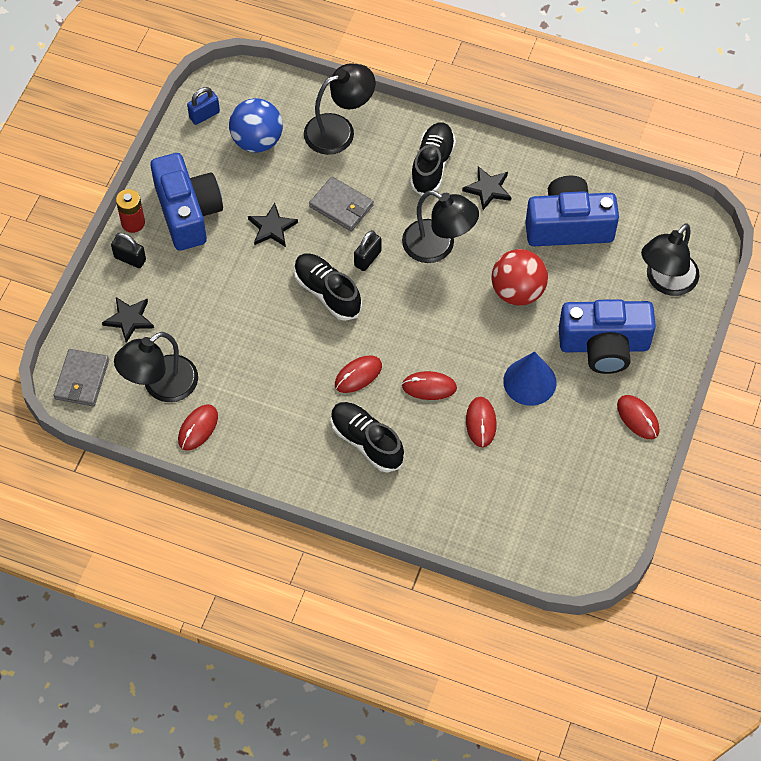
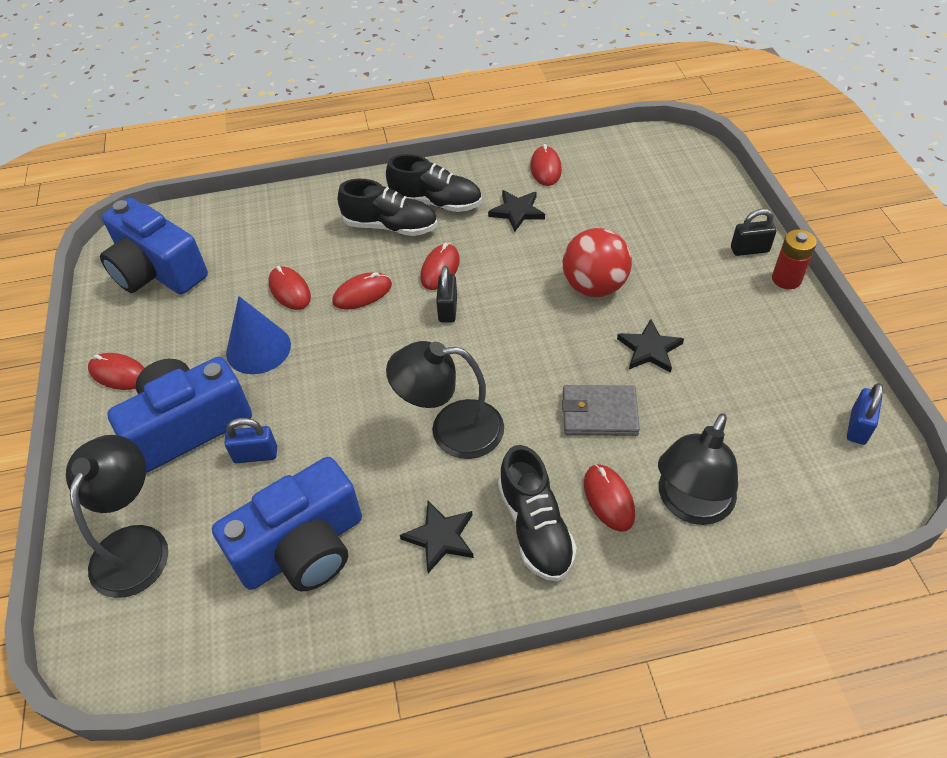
camera: 150 degrees right, 10 degrees down
grey wallet [54,349,109,406] -> none
black star [102,297,154,343] -> black star moved to [488,190,545,232]
black lamp [114,332,198,402] -> none
blue camera [150,153,223,251] -> blue camera moved to [100,198,208,294]
blue ball [229,98,283,153] -> none
black shoe [294,253,362,321] -> black shoe moved to [386,154,482,212]
black padlock [354,230,382,271] -> black padlock moved to [436,266,457,322]
red ball [491,249,548,306] -> red ball moved to [563,228,632,297]
none -> blue padlock [224,418,277,463]
none -> red mouse [584,464,635,532]

